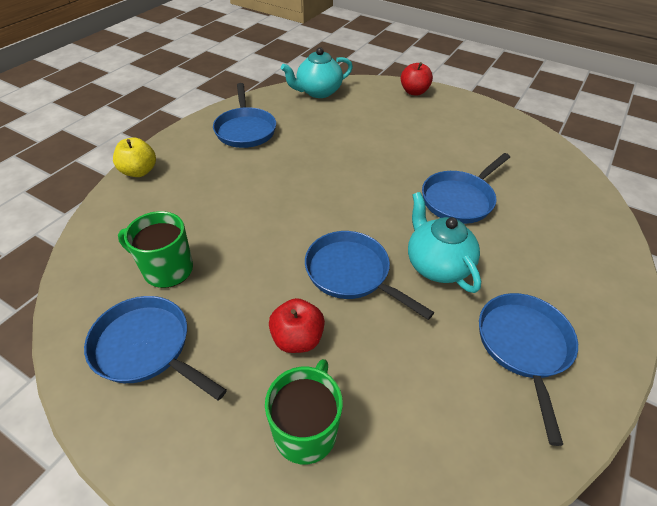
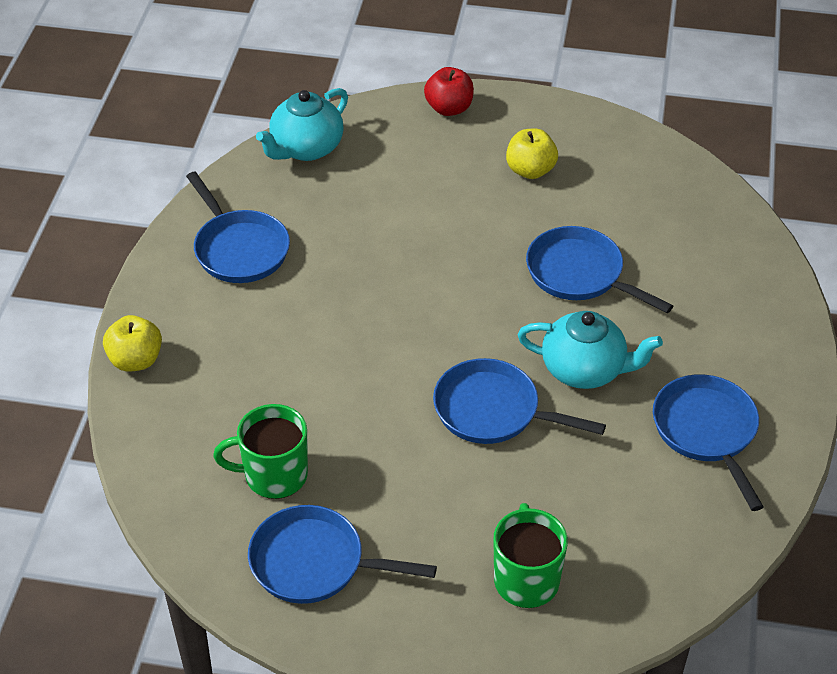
camera: 20 degrees left, 0 degrees up
red apple [269,298,325,353] -> none
turquoise teapot [408,192,481,293] -> turquoise teapot turned 150 degrees clockwise [518,311,663,389]
blue pan [422,153,510,224] -> blue pan turned 105 degrees clockwise [526,226,673,313]
none -> yellow apple [506,128,558,179]

